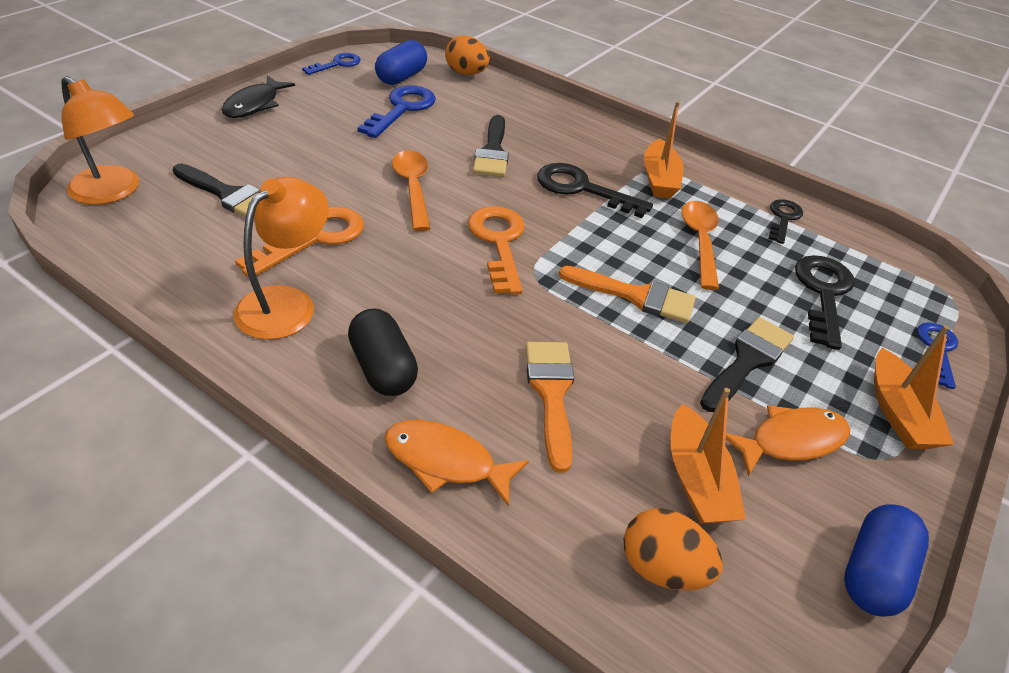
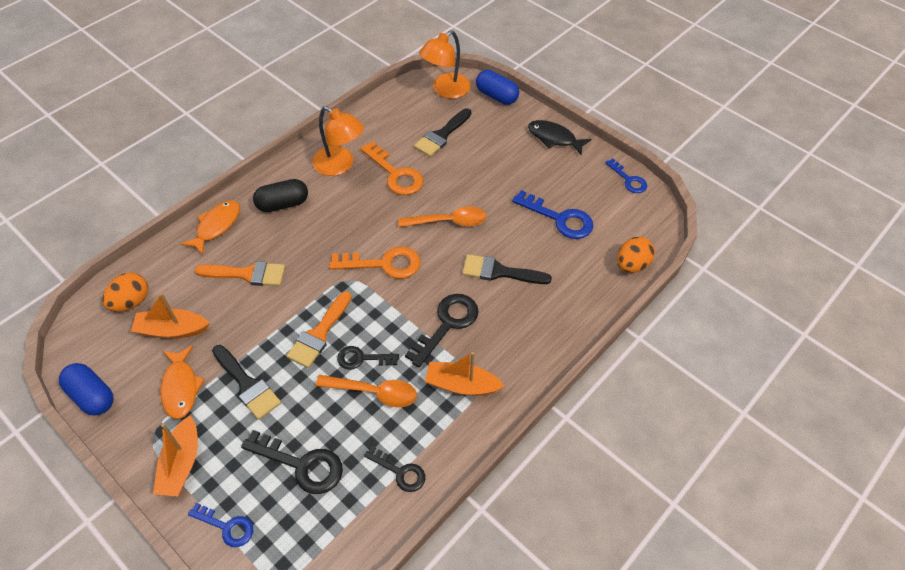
camera: 100 degrees right, 10 degrees up
blue capsule [375,40,427,85] -> blue capsule moved to [476,70,519,105]
orange boat [874,325,954,449] -> orange boat turned 90 degrees counterclockwise [153,416,198,497]
none -> black key [337,346,399,370]

